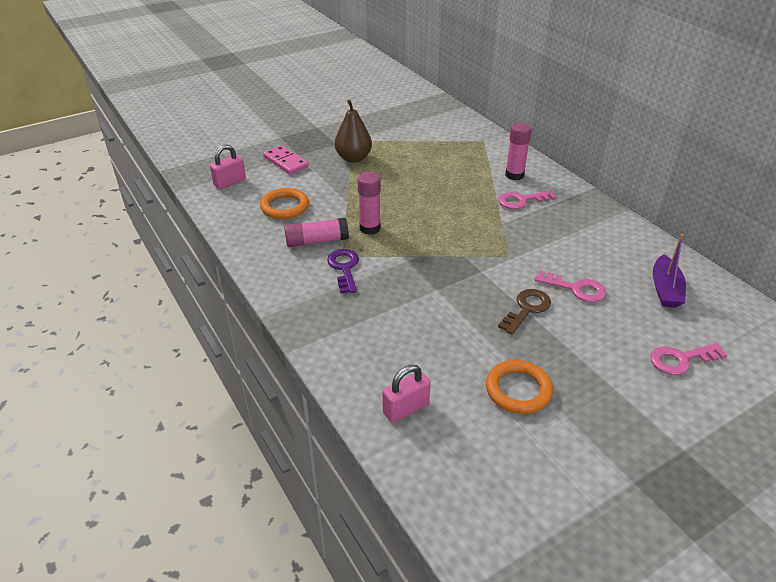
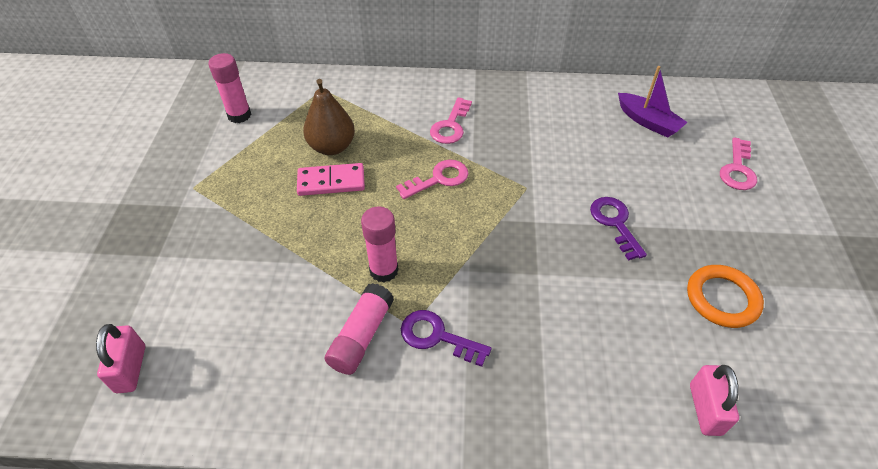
camera: 55 degrees left, 10 degrees up
orange ring [260,188,309,219] -> none
pink domino [263,145,309,175] -> pink domino moved to [297,163,365,196]
brown pear [335,99,372,163] -> brown pear moved to [303,79,355,155]
brown key [498,289,551,335] -> purple key [590,197,647,261]
pink glue stick [505,123,532,180] -> pink glue stick moved to [208,53,251,123]
pink key [535,270,606,302] -> pink key moved to [396,160,468,199]

